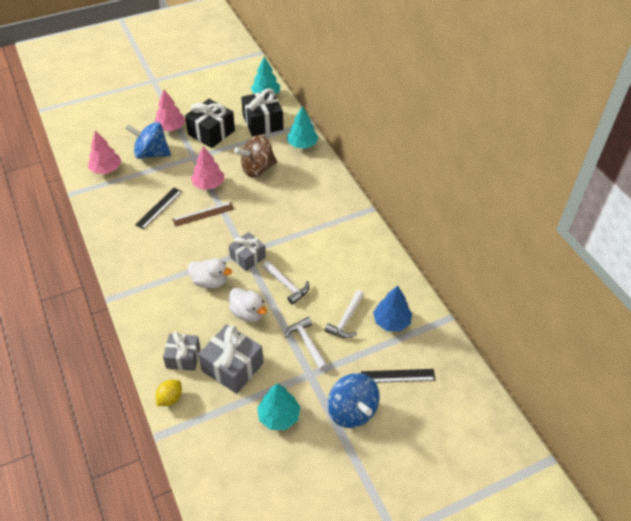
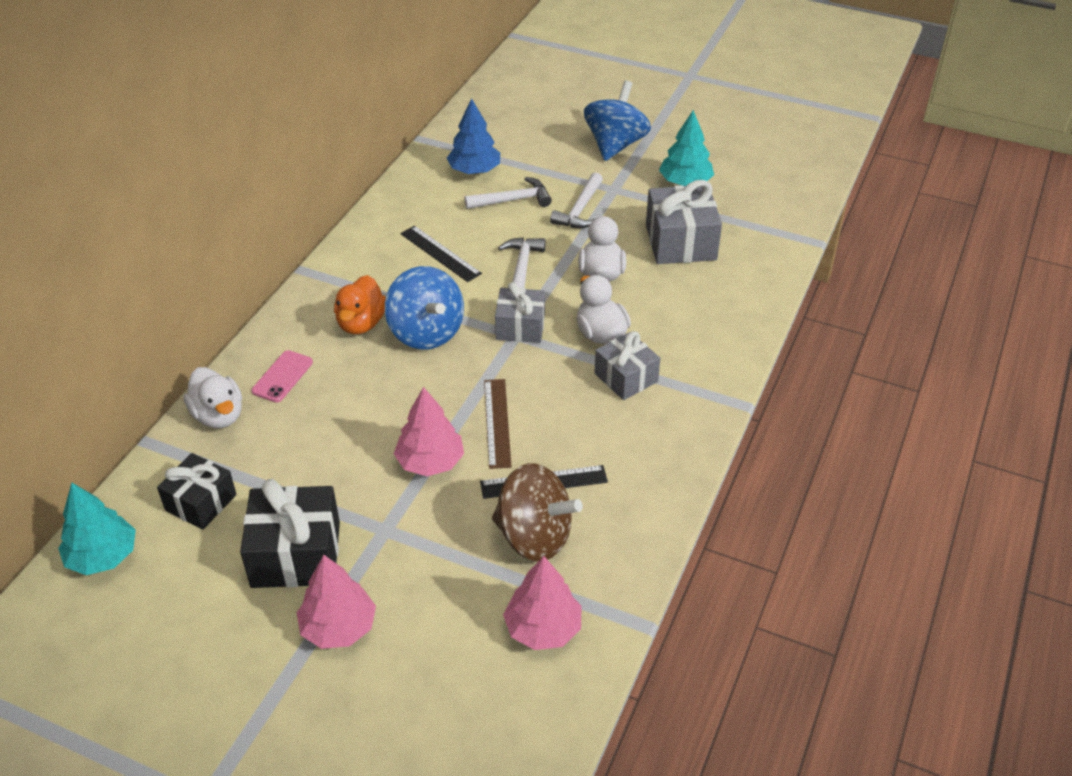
camera: 130 degrees left, 5 degrees down
blue spinning top [125,122,171,159] -> blue spinning top moved to [385,266,464,350]
yellow lemon [156,380,182,406] -> none
grey gift [163,332,200,371] -> grey gift moved to [594,331,660,400]
brown ruler [172,202,234,227] -> brown ruler turned 60 degrees clockwise [484,379,512,469]
brown spinning top [234,135,277,177] -> brown spinning top moved to [492,463,583,561]
black gift [241,88,283,137] -> black gift [157,453,236,530], size x0.65
turquoise tree [287,106,319,148] -> white duck [183,367,242,428]
black ruler [361,369,436,383] -> black ruler moved to [400,226,482,282]
none -> pink phone [252,350,313,403]
none -> orange duck [334,275,386,334]

